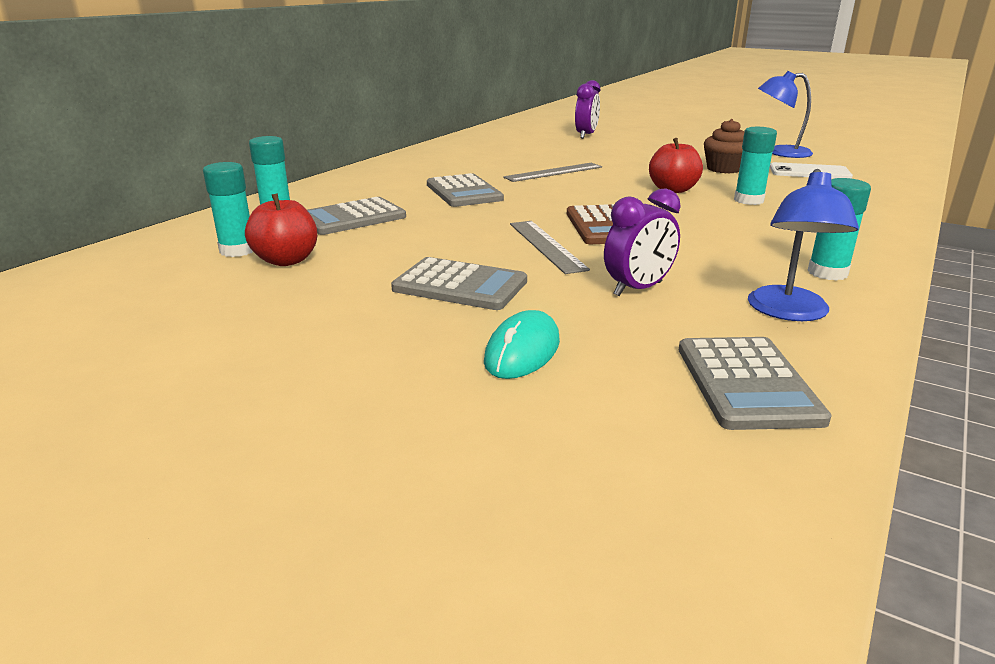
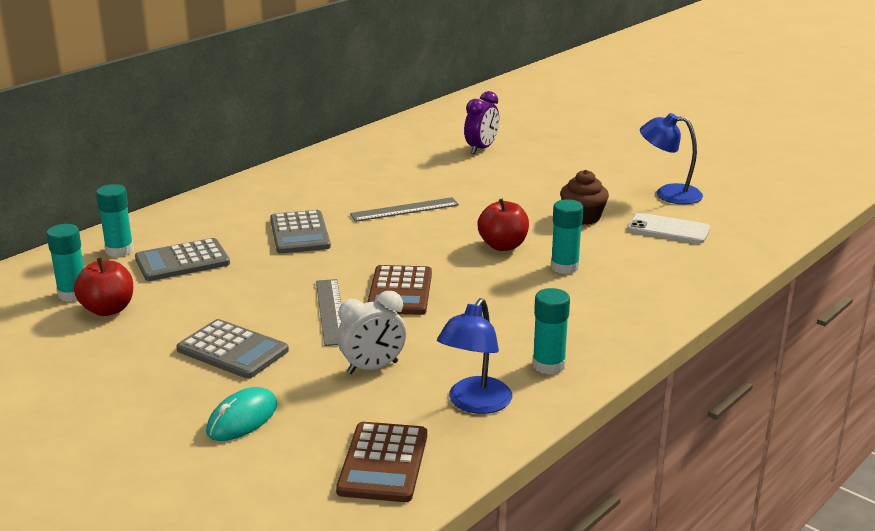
camera: 10 degrees right, 0 degrees up
purple clock [604,188,680,296] -> white clock [337,291,406,374]
grey calculator [679,337,832,430] -> brown calculator [336,422,427,502]

